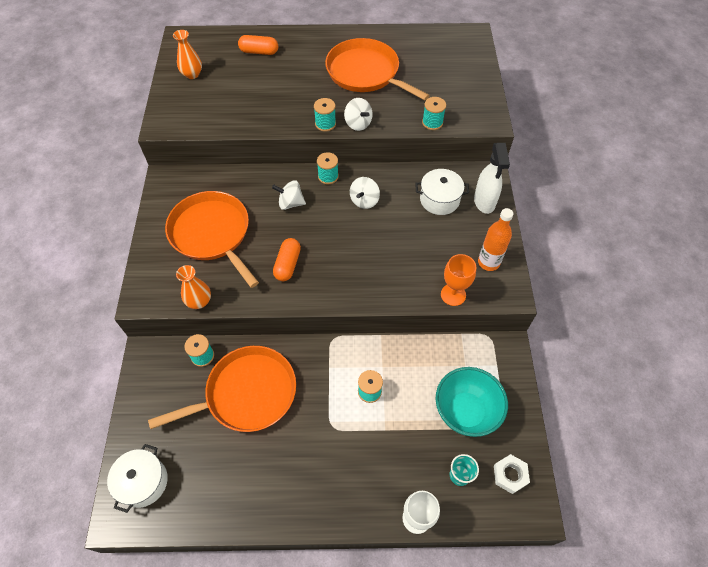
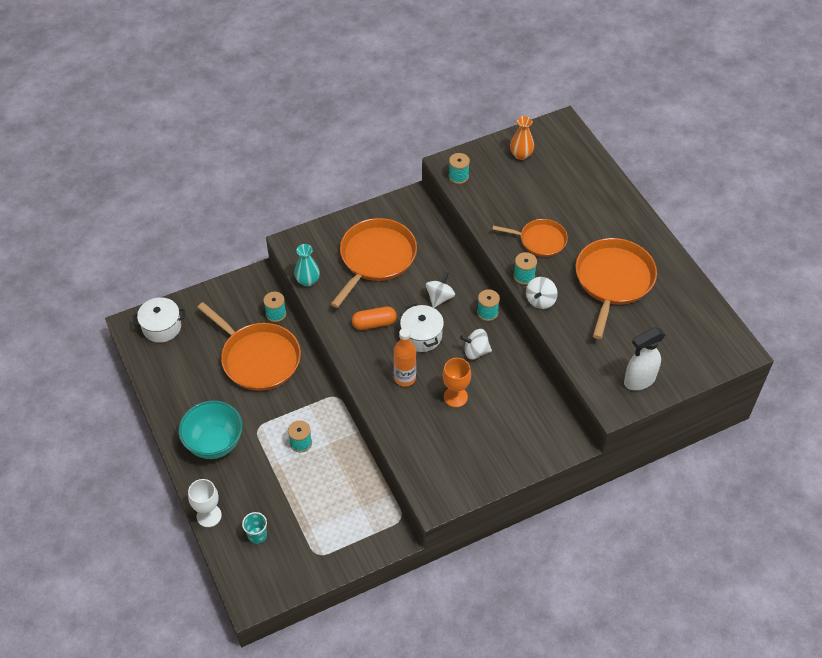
camera: 65 degrees right, 5 degrees down
orange vase [176,265,211,309] -> turquoise vase [294,244,320,286]
orange capsule [238,35,278,55] -> none
white spinning top [272,180,306,210] -> white spinning top turned 45 degrees clockwise [426,272,455,308]
white pot [415,169,469,215] -> white pot moved to [400,303,444,352]
turquoise spool [422,97,446,130] -> turquoise spool moved to [449,153,470,184]
turquoise bowl [436,367,508,437] -> turquoise bowl moved to [178,400,243,459]
orange goblet [441,254,476,306] -> orange goblet moved to [443,358,471,407]
white spray bottle [474,143,510,214] -> white spray bottle moved to [624,327,665,390]
orange bottle [478,208,513,271] -> orange bottle moved to [394,328,416,387]
white nut [494,454,530,494] -> none
none -> orange pan [492,219,568,257]

